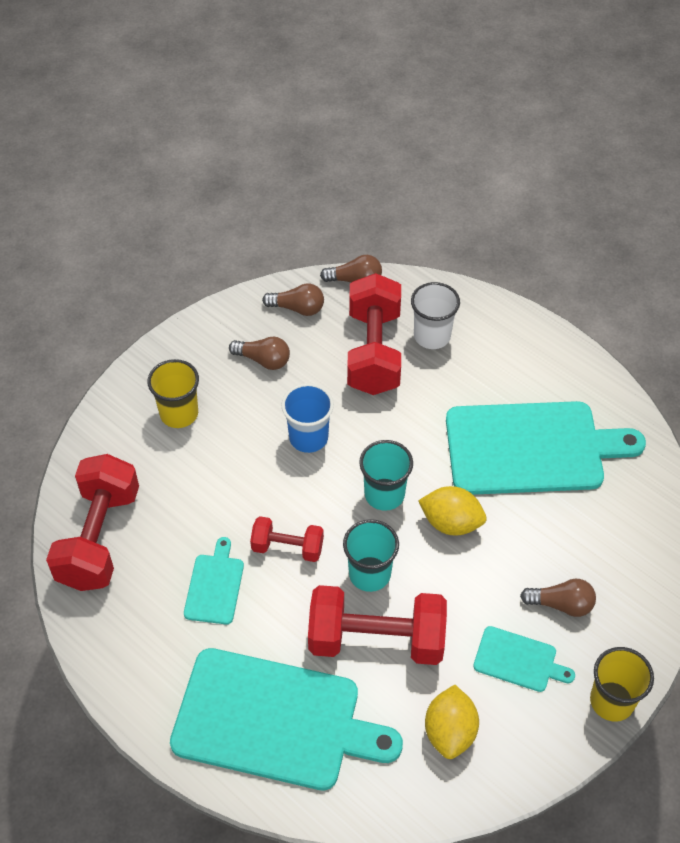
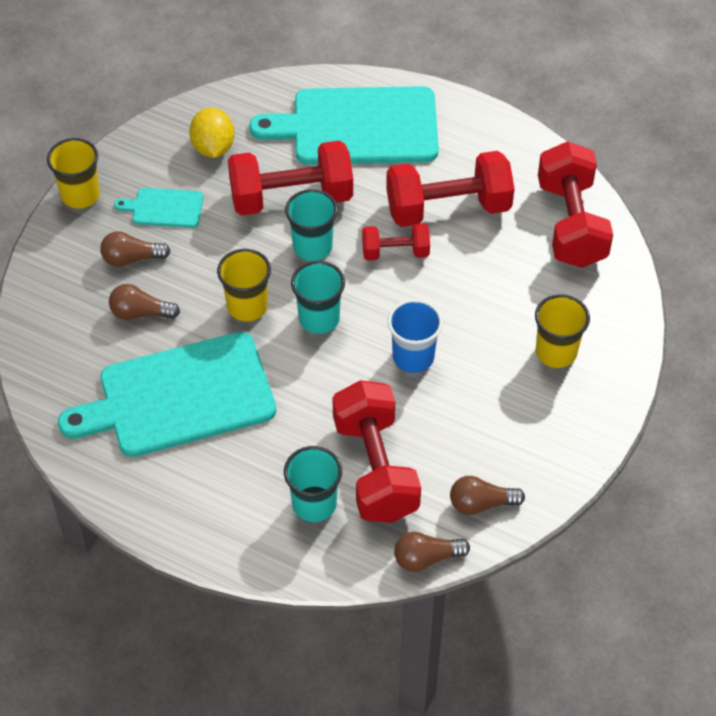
camera: 165 degrees right, 0 degrees up
turquoise cutting board [184,537,244,624] -> red dumbbell [386,151,515,227]
brown light bulb [229,337,290,370] -> brown light bulb moved to [109,284,180,320]
white cup [411,282,460,349] -> turquoise cup [284,446,342,522]
yellow lemon [418,486,486,536] -> yellow cup [217,249,271,321]

